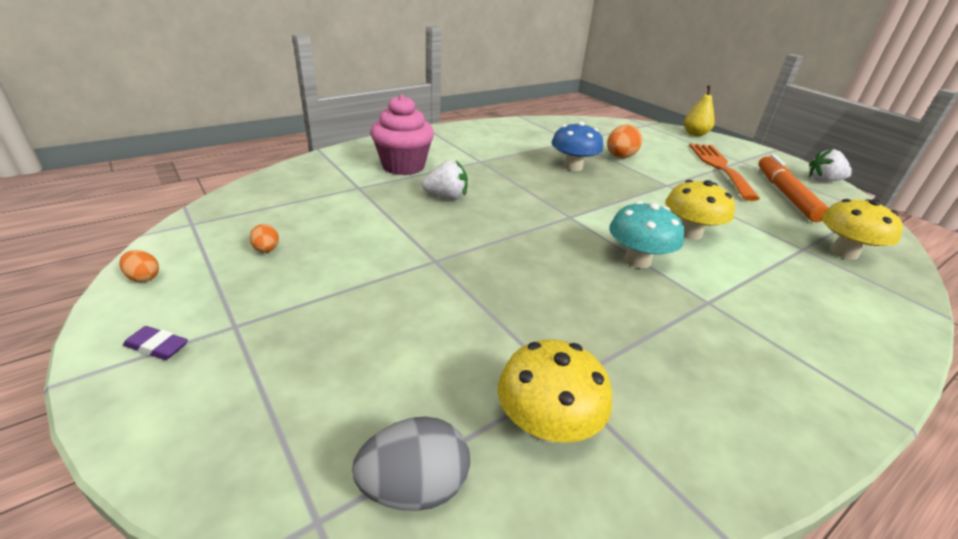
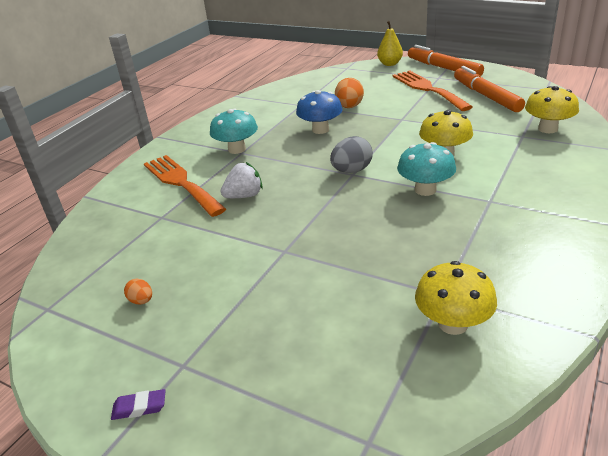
camera: 20 degrees left, 0 degrees up
orange egg [120,250,159,282] -> none
grey egg [352,417,470,511] -> grey egg moved to [330,136,373,173]
pink cupcake [370,94,434,175] -> orange fork [144,155,226,217]
white strawberry [809,149,852,182] -> none
none -> turquoise mushroom [210,109,258,154]
none -> orange marker [408,45,484,76]

